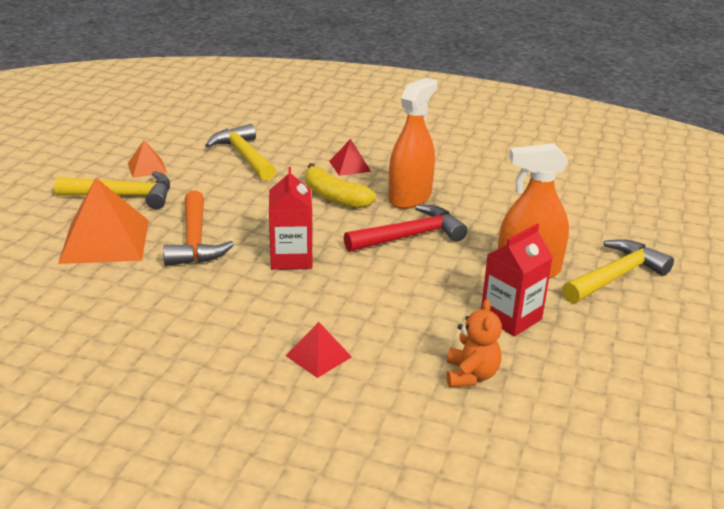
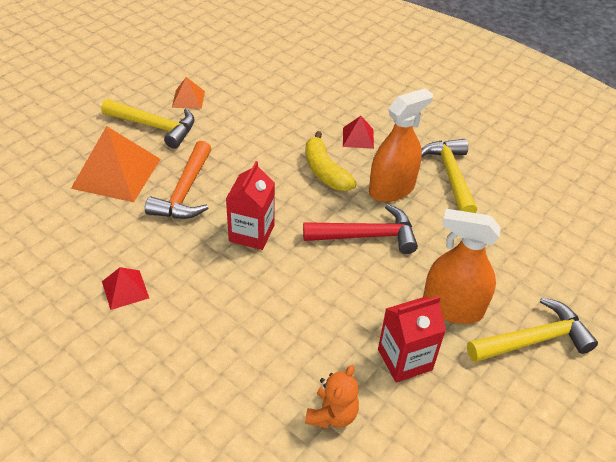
camera: 20 degrees right, 15 degrees up
yellow hammer [205,124,276,181] -> yellow hammer moved to [421,139,477,213]
red pyramid [285,322,352,378] -> red pyramid moved to [102,267,149,310]

